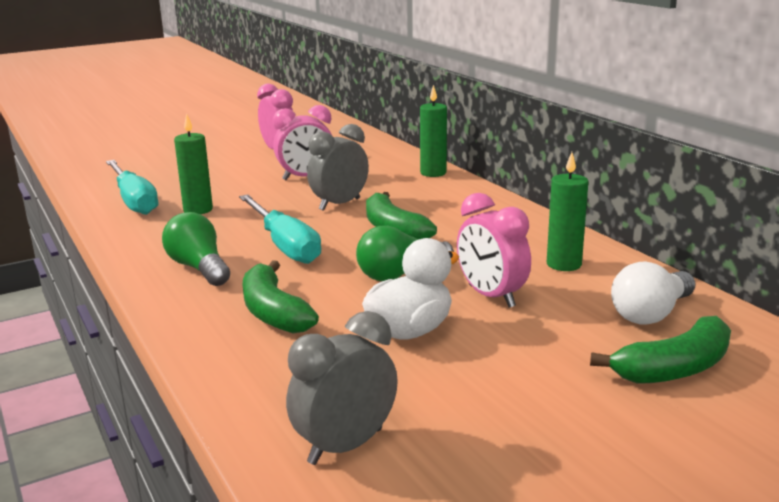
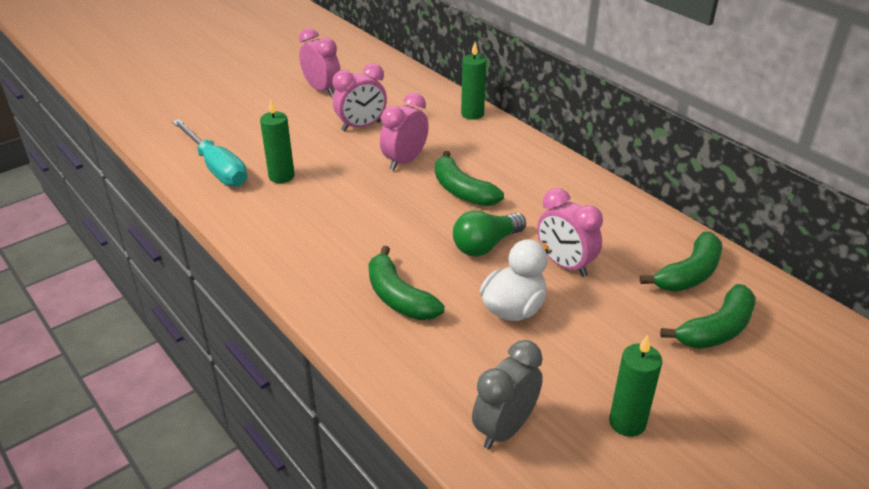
camera: 10 degrees left, 15 degrees up
green light bulb [162,212,230,286] -> none
turquoise screwdriver [239,194,321,264] -> none
grey clock [307,124,369,211] -> pink clock [380,93,429,171]
green candle [547,152,588,271] -> green candle moved to [609,335,662,437]
white light bulb [611,261,696,325] -> green banana [640,232,722,292]

